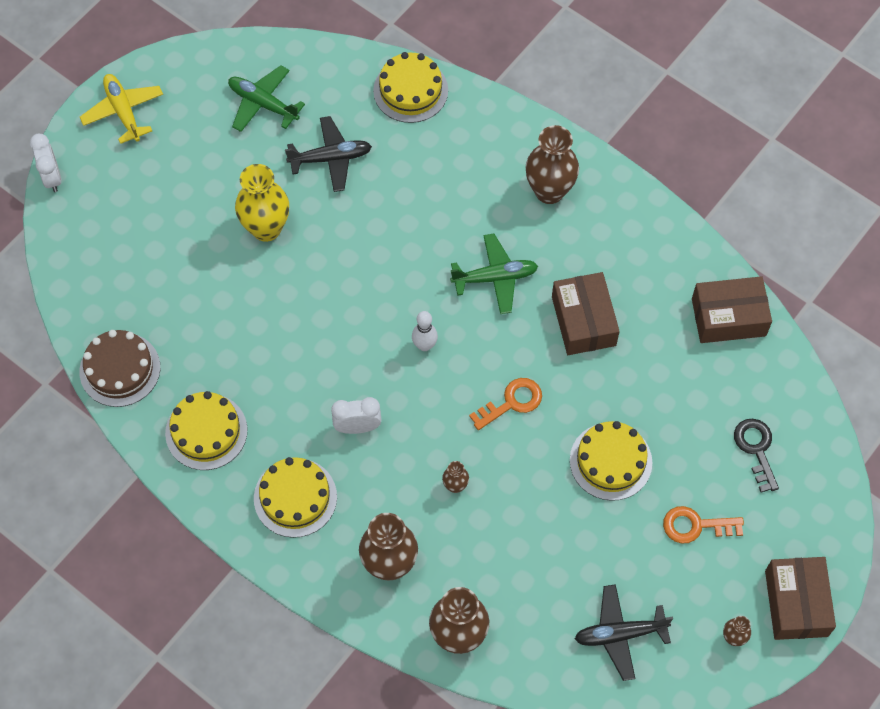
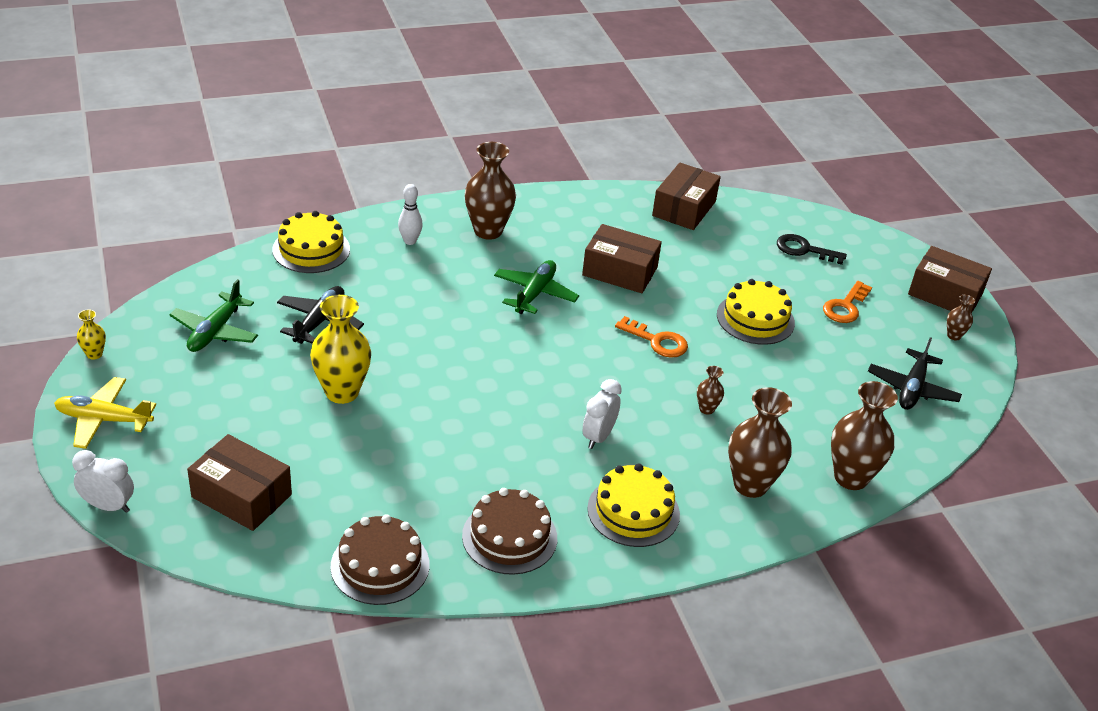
camera: 60 degrees left, 25 degrees down
yellow cake [165,391,247,470] -> brown cake [462,488,557,575]
green plane [228,65,305,132] -> green plane turned 45 degrees counterclockwise [169,279,258,352]
white bowling pin [412,311,438,351] -> white bowling pin moved to [398,184,423,245]
orange key [469,378,542,430] -> orange key turned 120 degrees clockwise [615,316,688,358]
none -> yellow vase [77,310,106,360]
none -> brown box [187,434,292,531]

